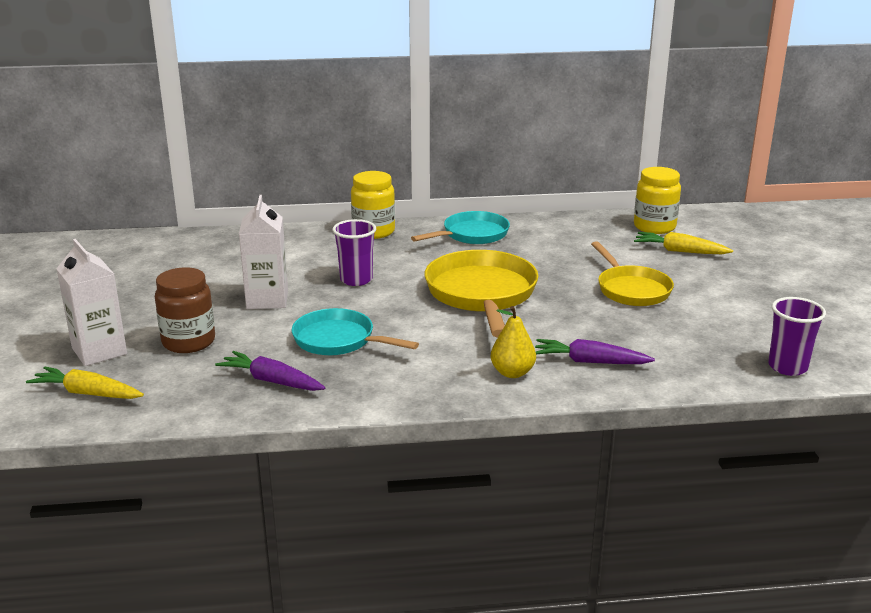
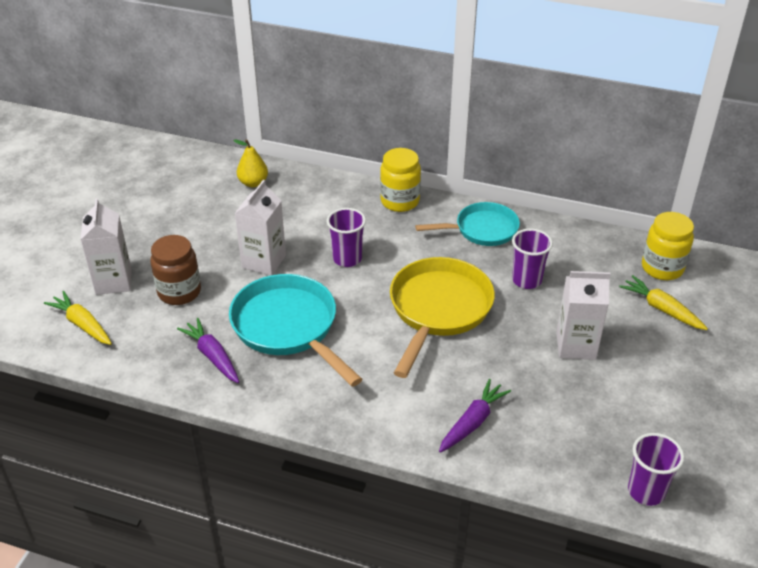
camera: 25 degrees right, 15 degrees up
turquoise pan [292,308,419,355] -> turquoise pan [229,274,363,387], size x1.54
yellow pear [491,306,536,378] -> yellow pear moved to [233,139,268,187]
purple carrot [535,339,655,364] -> purple carrot turned 90 degrees clockwise [439,379,511,453]
yellow pan [591,241,674,306] -> white carton [556,271,611,360]
none -> purple cup [512,229,553,289]

